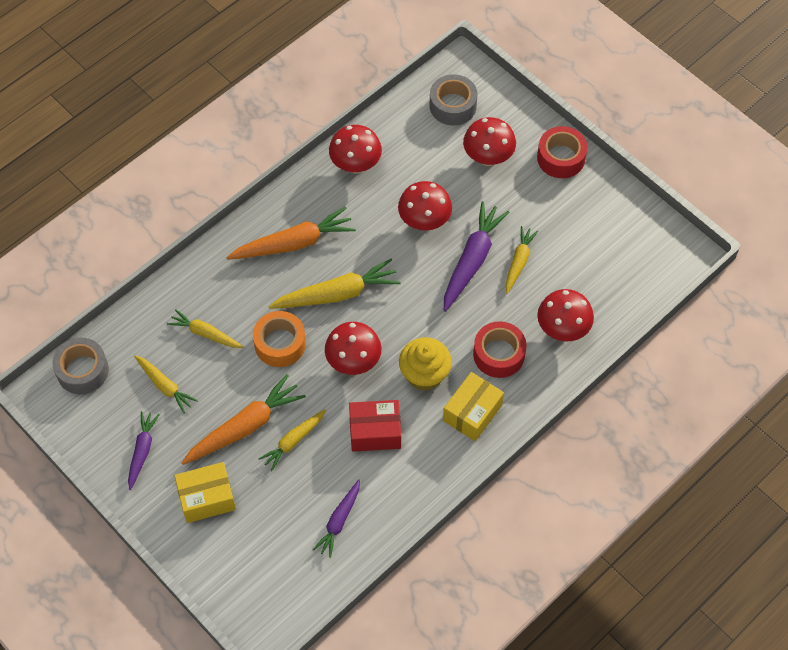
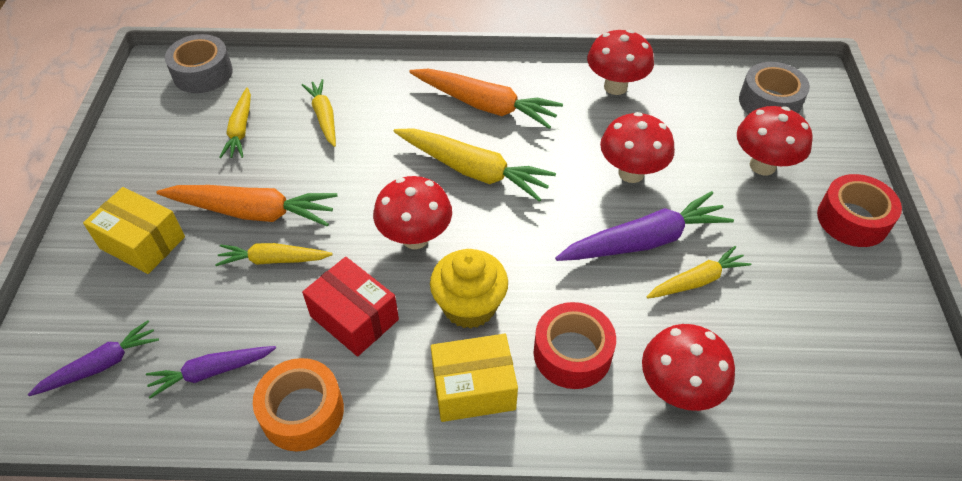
camera: 45 degrees right, 10 degrees down
purple carrot [128,411,160,490] -> purple carrot moved to [28,320,159,396]
orange tape [253,311,306,367] -> orange tape moved to [253,358,344,451]

